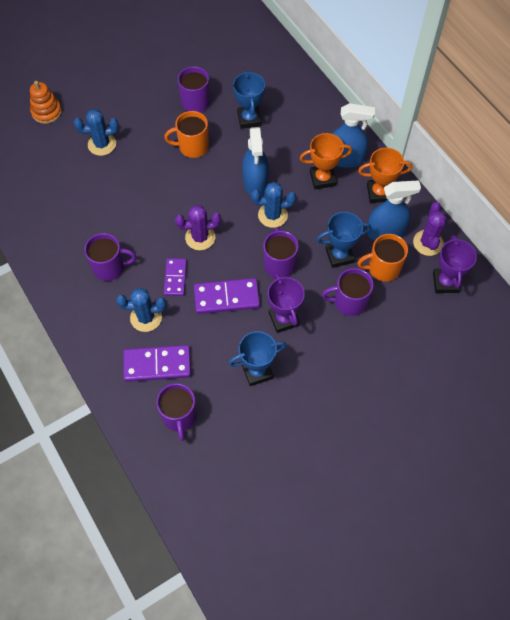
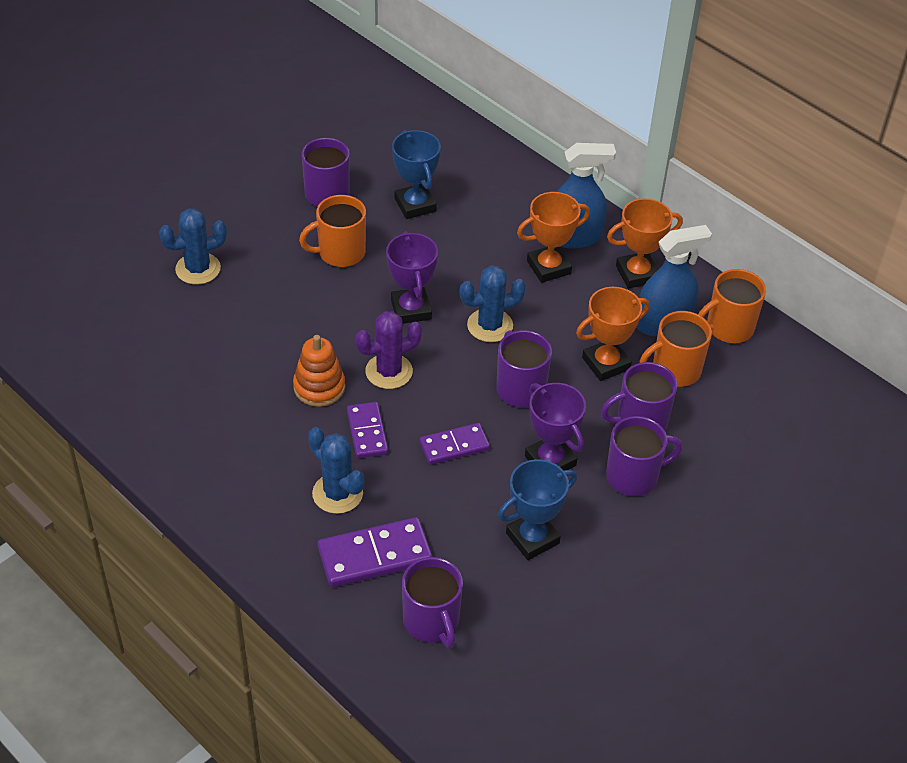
camera: 15 degrees left, 15 degrees down
orange stacking toy [30,81,62,124] -> orange stacking toy moved to [293,335,345,407]
purple mug [84,233,136,281] -> purple mug moved to [606,416,682,496]
blue cactus [116,288,166,332] -> blue cactus turned 60 degrees clockwise [308,427,365,514]
purple domino [194,278,260,314] -> purple domino [420,423,490,465], size x0.65
blue spray bottle [242,127,269,196] -> none
blue trophy [317,212,371,268] -> orange trophy [576,287,650,381]
purple cactus [413,202,447,256] -> orange mug [698,269,766,343]
purple trophy [433,235,477,293] -> purple trophy moved to [386,231,438,324]

